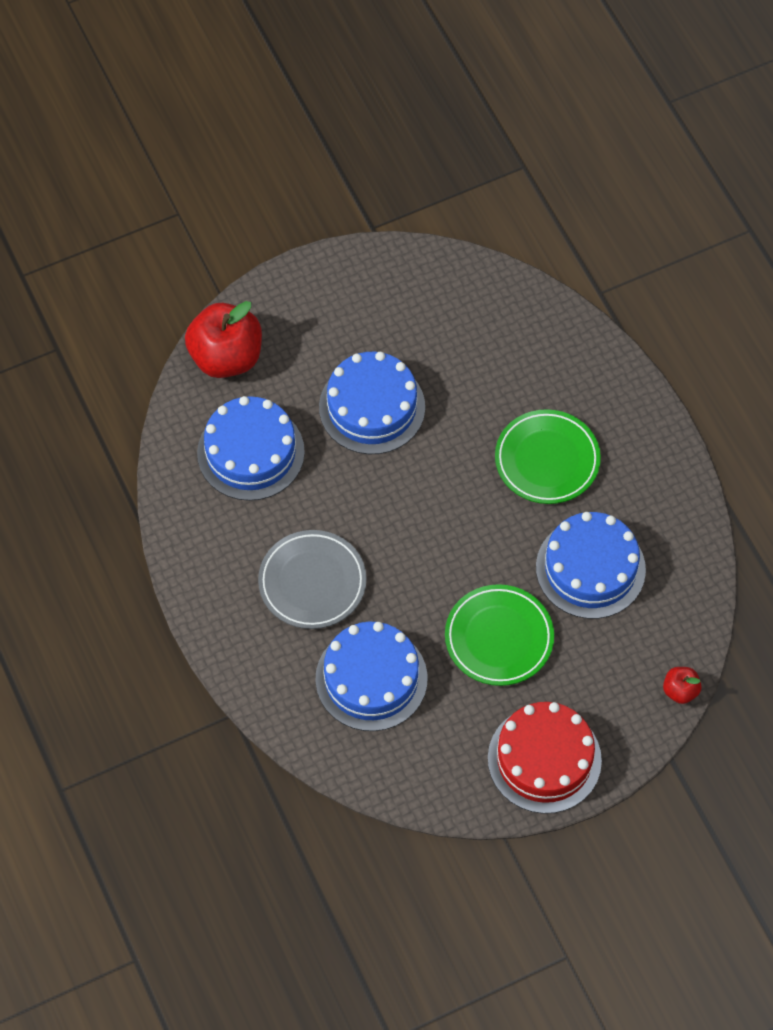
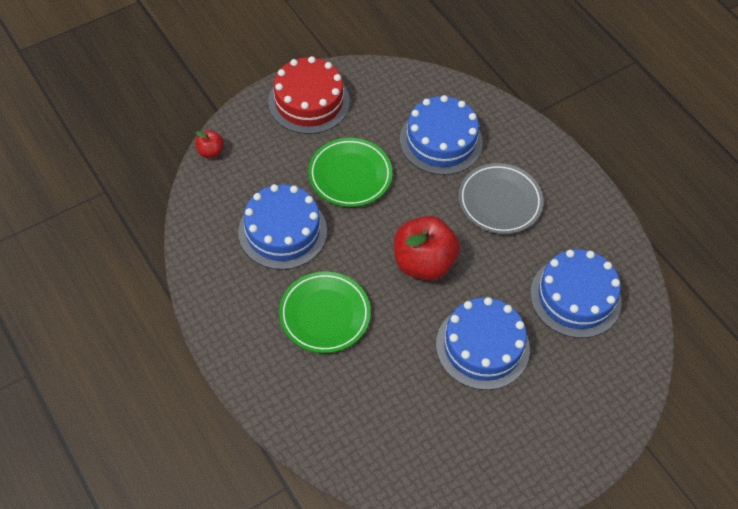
camera: 170 degrees right, 5 degrees down
red apple [185,301,262,378] -> red apple moved to [394,216,460,281]

